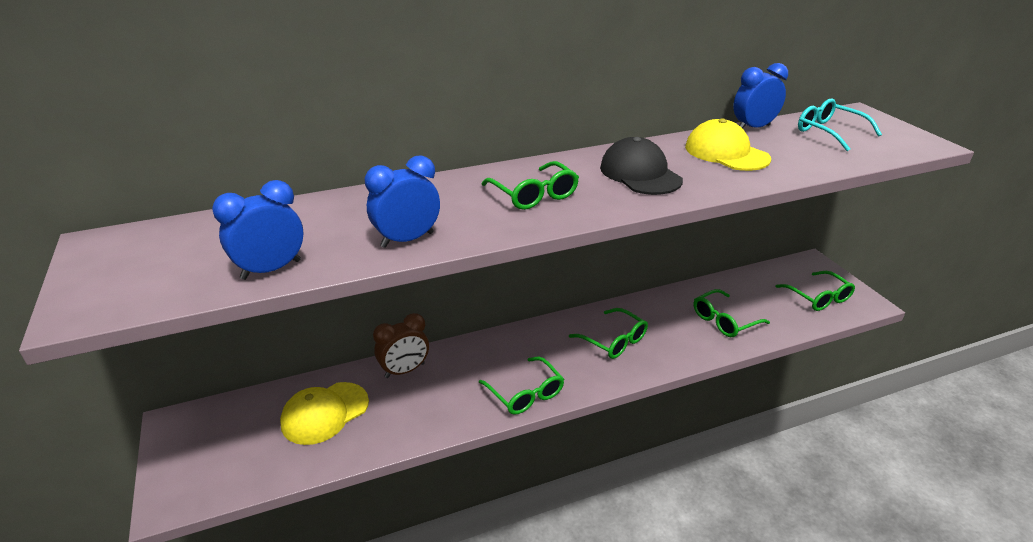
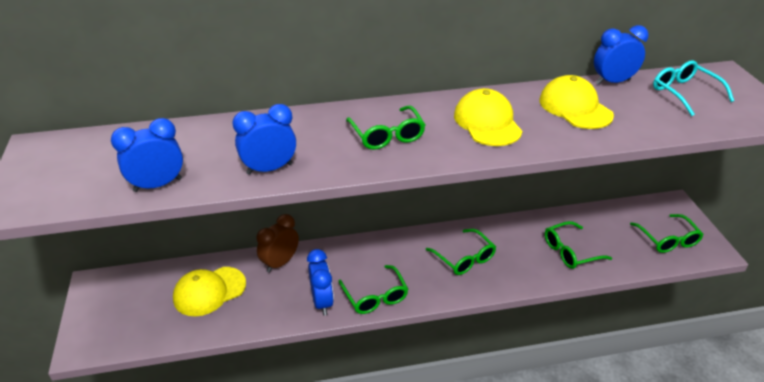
camera: 10 degrees right, 5 degrees up
brown clock [373,313,429,378] -> brown clock turned 150 degrees clockwise [256,214,299,273]
black cap [600,137,683,195] -> yellow cap [454,88,523,146]
none -> blue clock [307,249,334,315]

